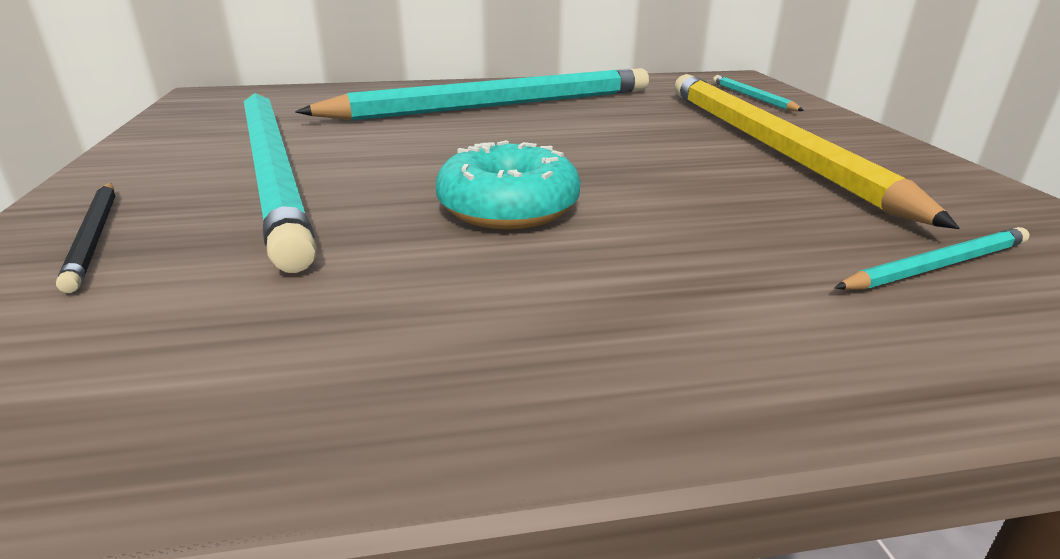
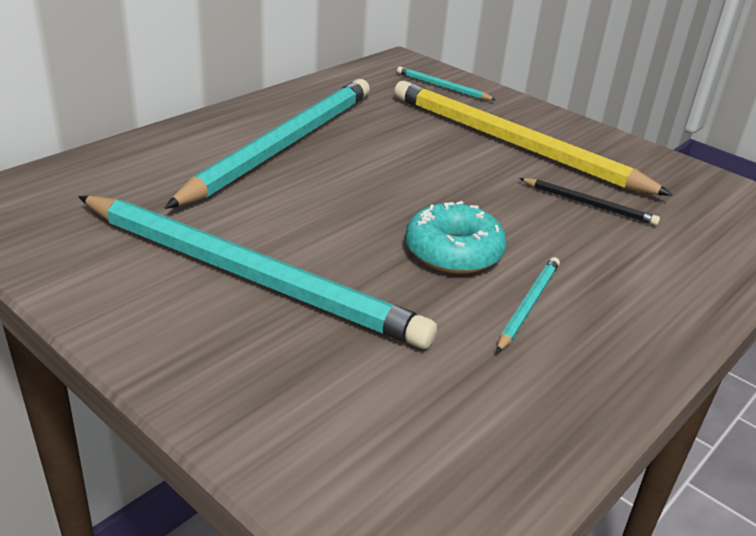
camera: 40 degrees left, 5 degrees up
black pencil [56,183,115,293] -> black pencil moved to [519,178,660,226]
turquoise pencil [834,227,1030,290] -> turquoise pencil moved to [496,257,560,353]

